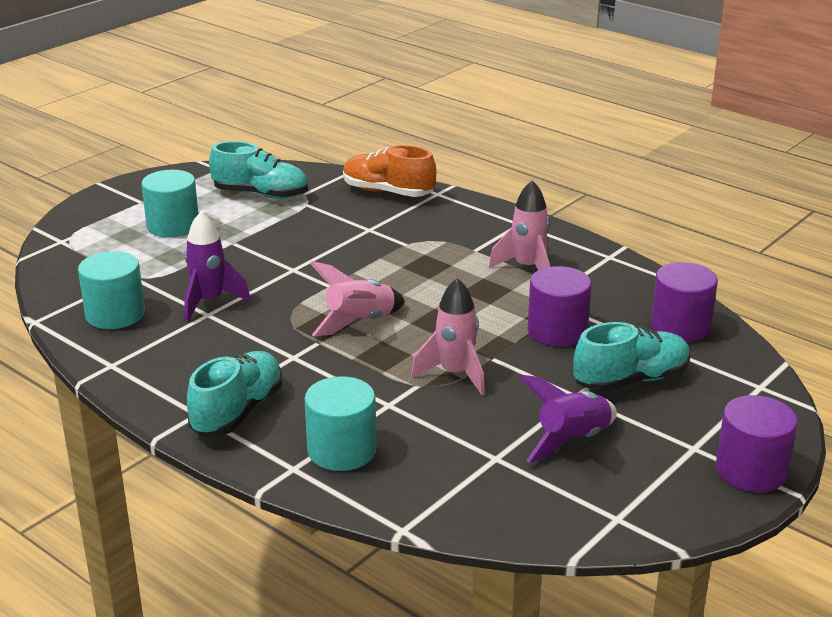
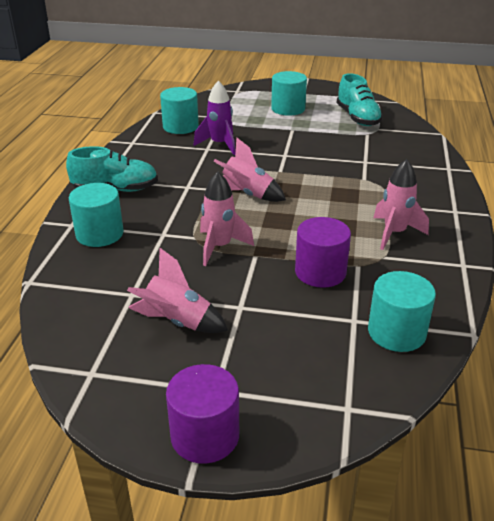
camera: 60 degrees right, 5 degrees up
orange shoe [343,145,436,197] -> none
purple rocket [519,375,617,463] -> pink rocket [127,248,228,333]
turquoise shoe [573,322,691,392] -> none
purple cylinder [651,262,718,342] -> turquoise cylinder [368,271,436,352]

